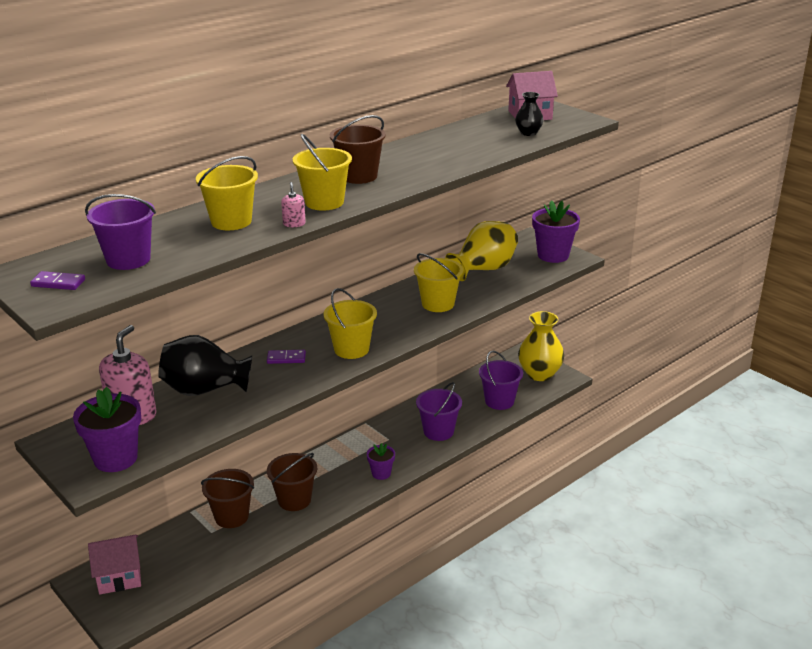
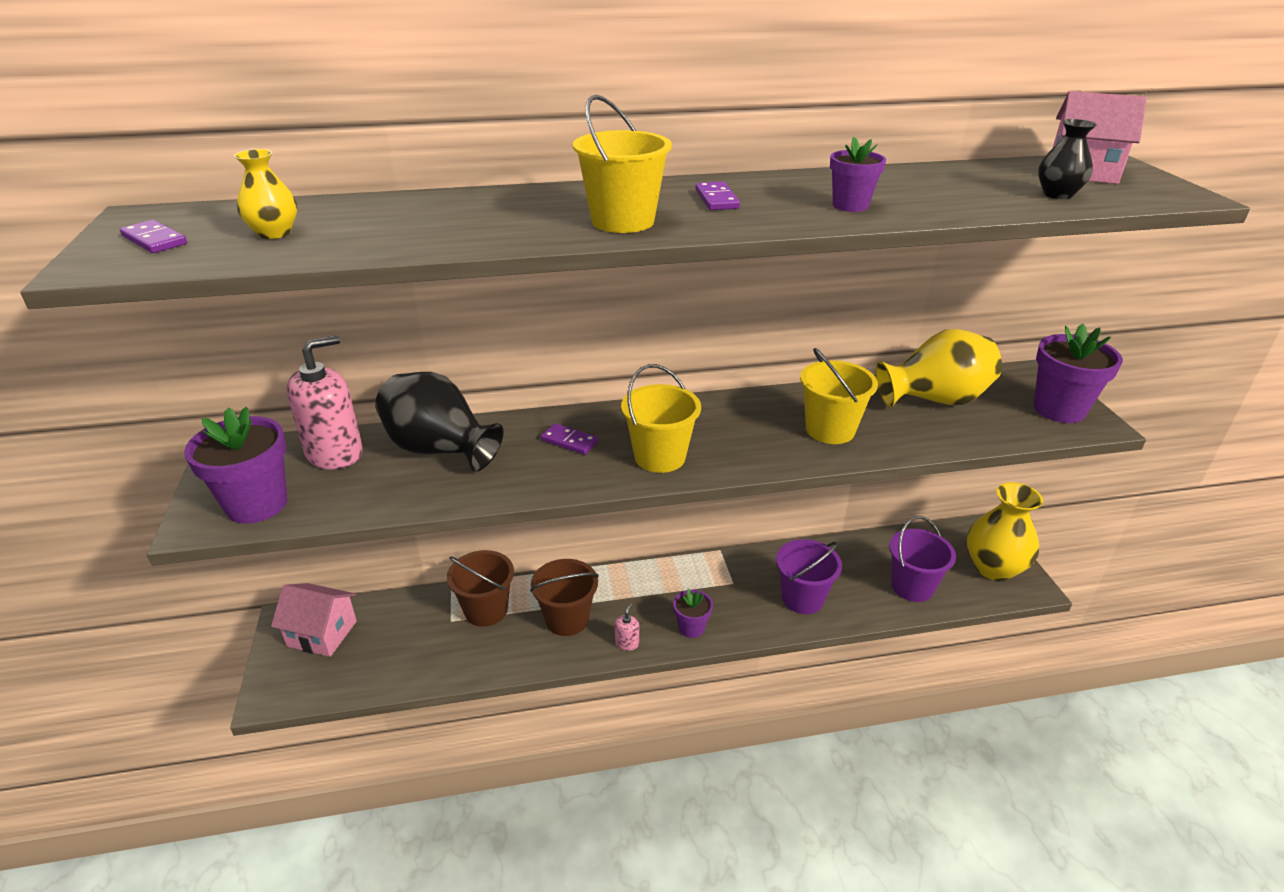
camera: 30 degrees right, 5 degrees up
purple bucket [85,194,156,270] -> yellow vase [234,149,297,239]
yellow bucket [196,156,258,230] -> none
pink soap dispenser [281,182,306,227] -> pink soap dispenser moved to [615,604,639,651]
brown bucket [330,115,386,184] -> purple domino [696,182,740,210]
none -> purple flower pot [830,137,886,212]

